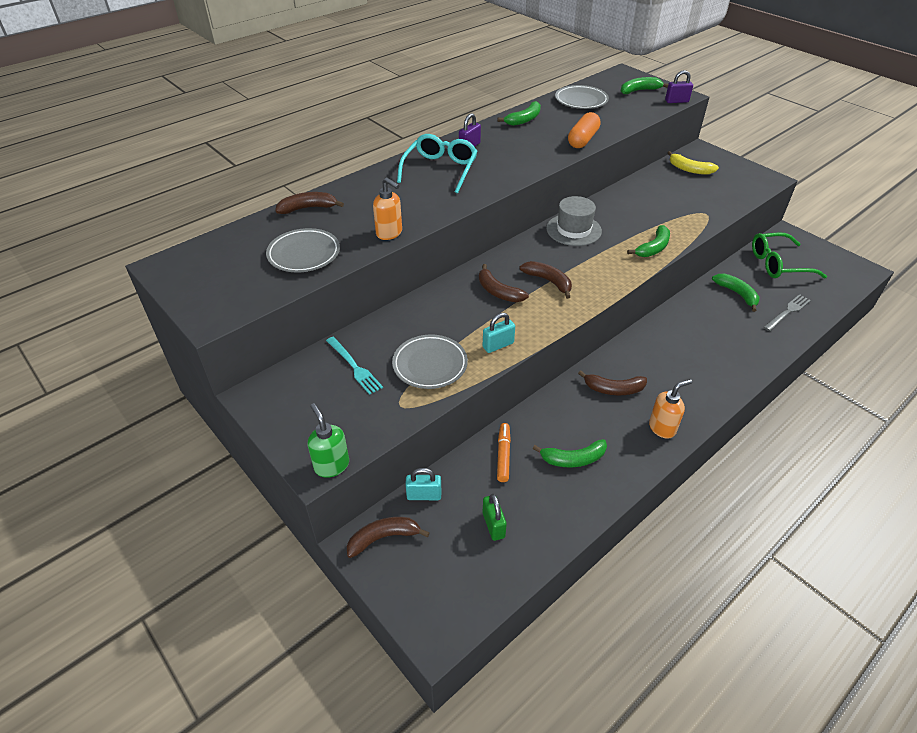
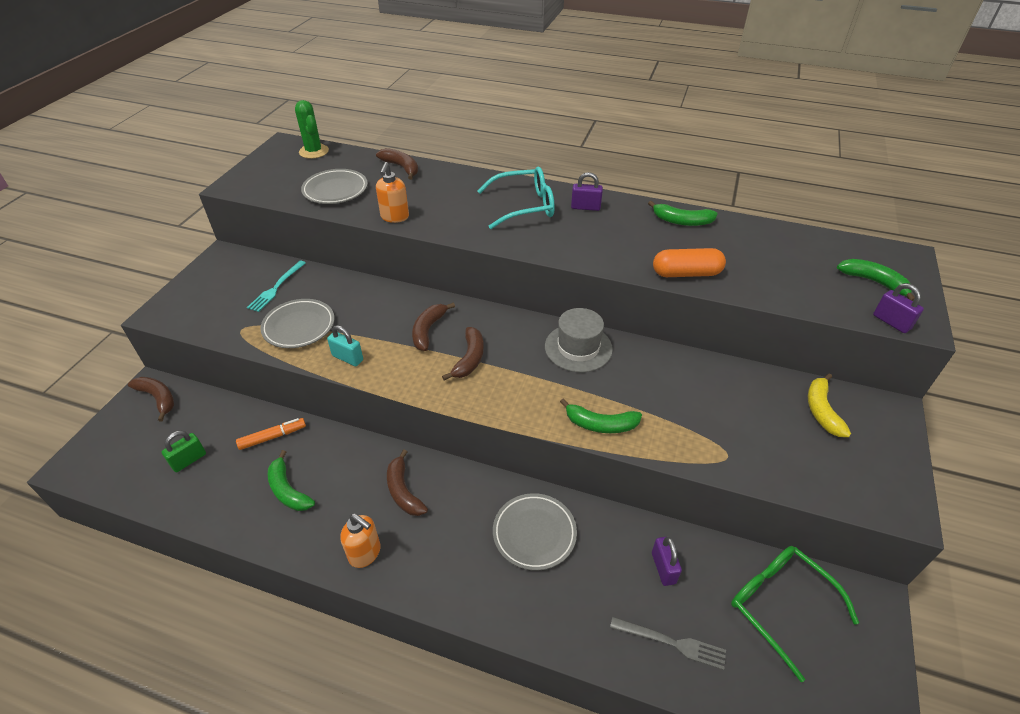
camera: 60 degrees right, 0 degrees up
green soap dispenser [308,403,349,478] -> none
turquoise padlock [405,468,441,500] -> none
grey plate [555,85,609,109] -> grey plate moved to [493,493,577,570]
green banana [712,273,759,312] -> purple padlock [652,536,682,586]
none -> green cactus [295,100,329,159]

